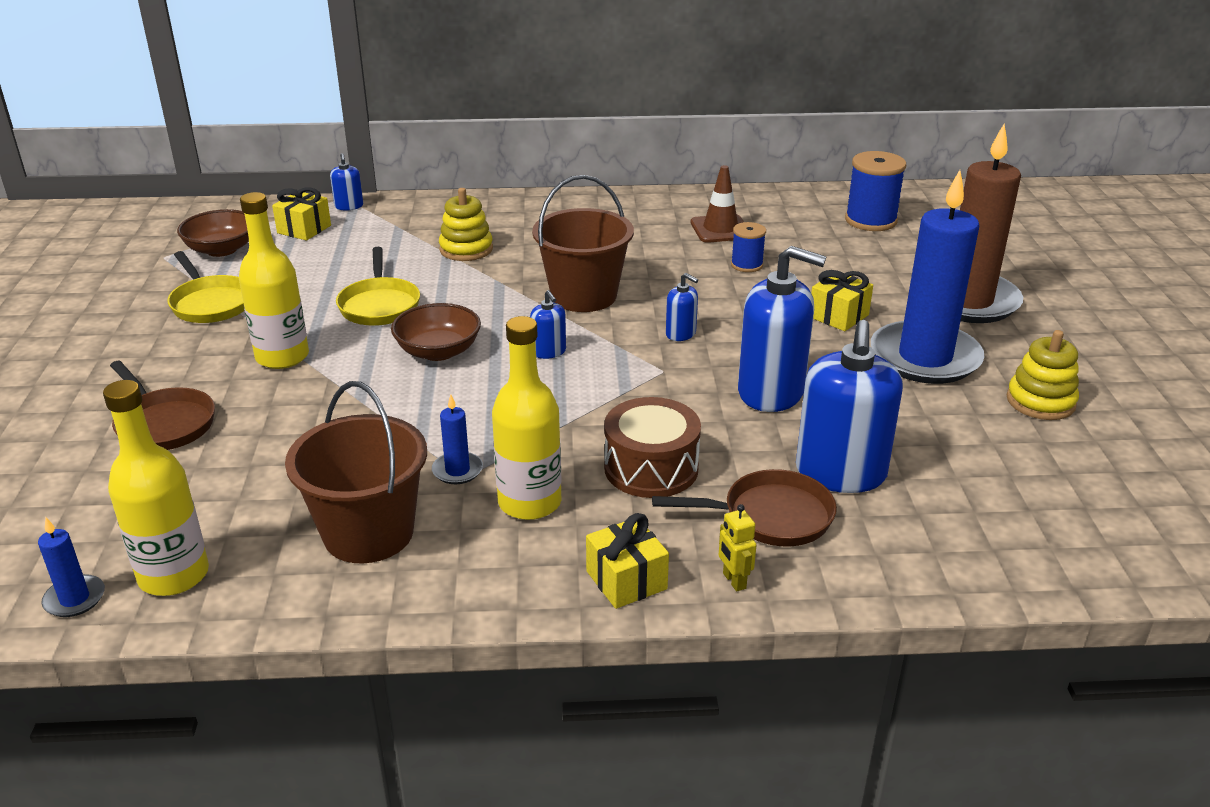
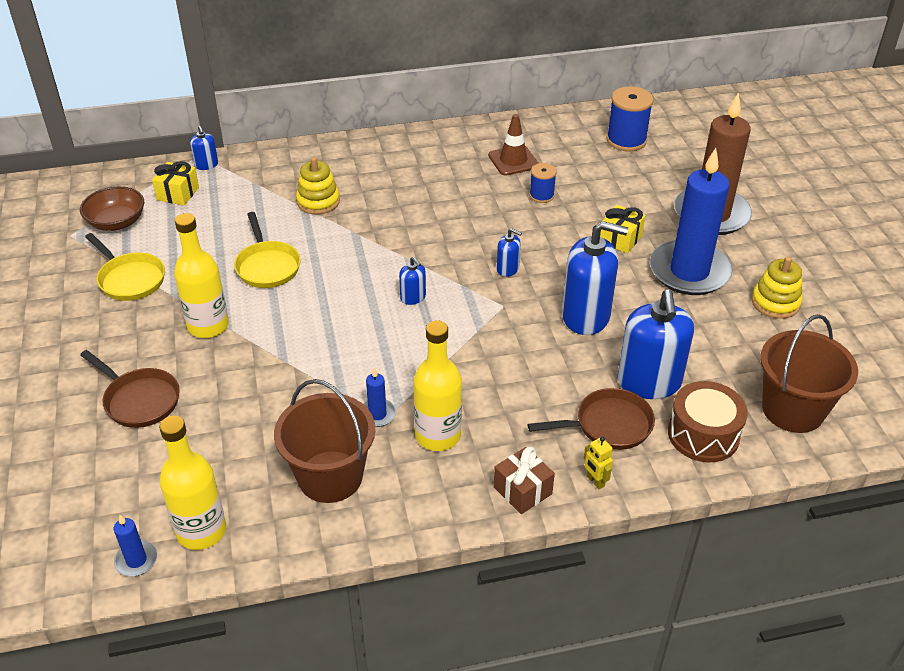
camera: 10 degrees left, 10 degrees up
brown bowl [391,303,481,361] -> none
brown bucket [532,175,634,312] -> brown bucket moved to [760,314,858,433]
yellow gift [586,513,669,609] -> brown gift [494,447,555,514]
brown drum [604,397,701,498] -> brown drum moved to [668,381,748,462]

